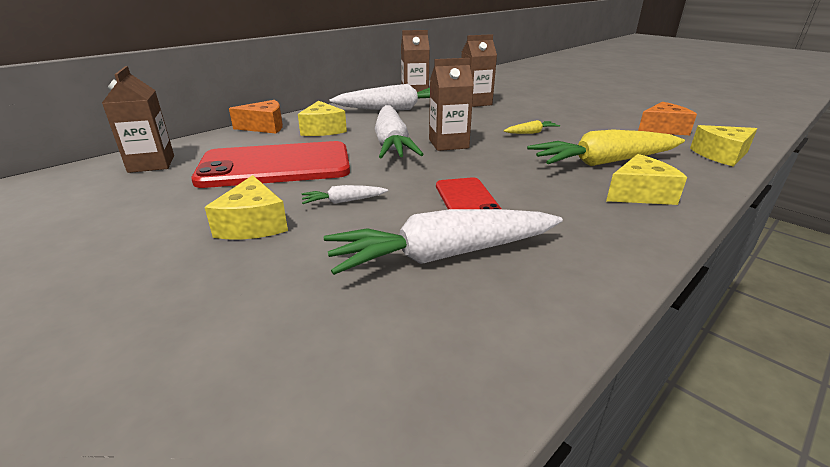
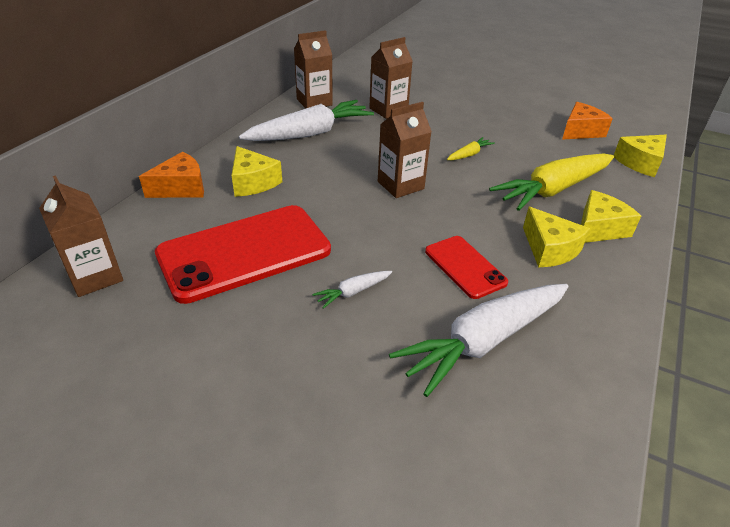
camera: 20 degrees left, 10 degrees up
yellow cheese [205,175,288,239] -> yellow cheese moved to [523,207,590,267]
white carrot [375,105,424,158] -> none

